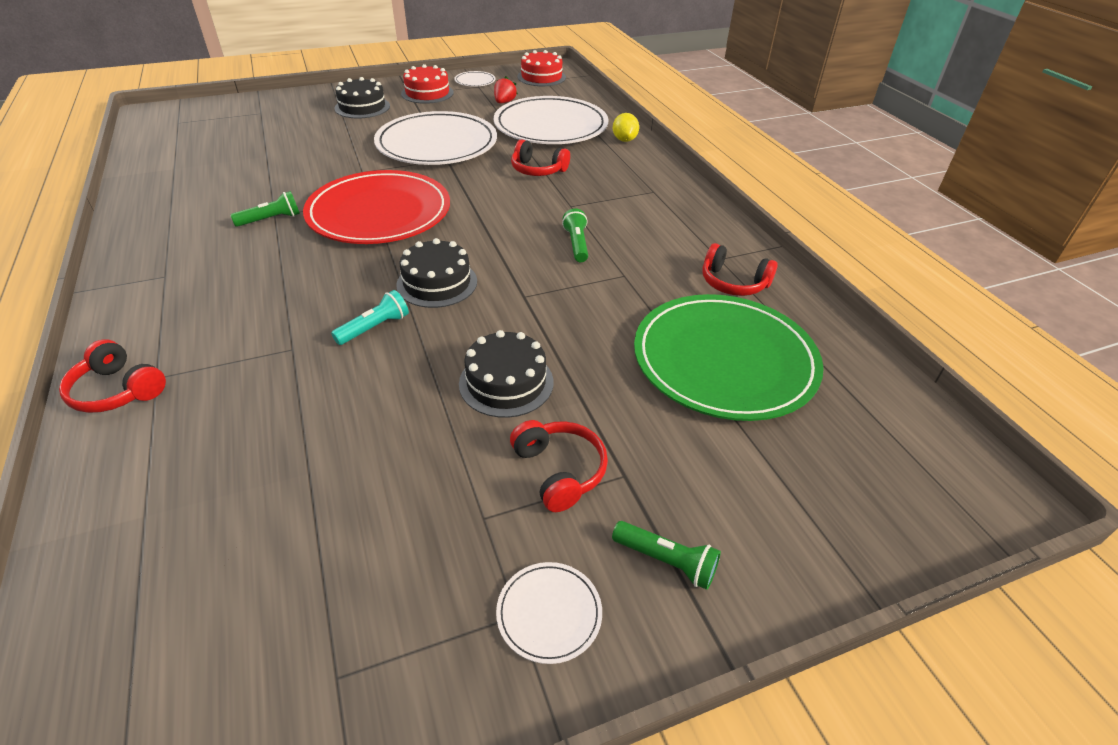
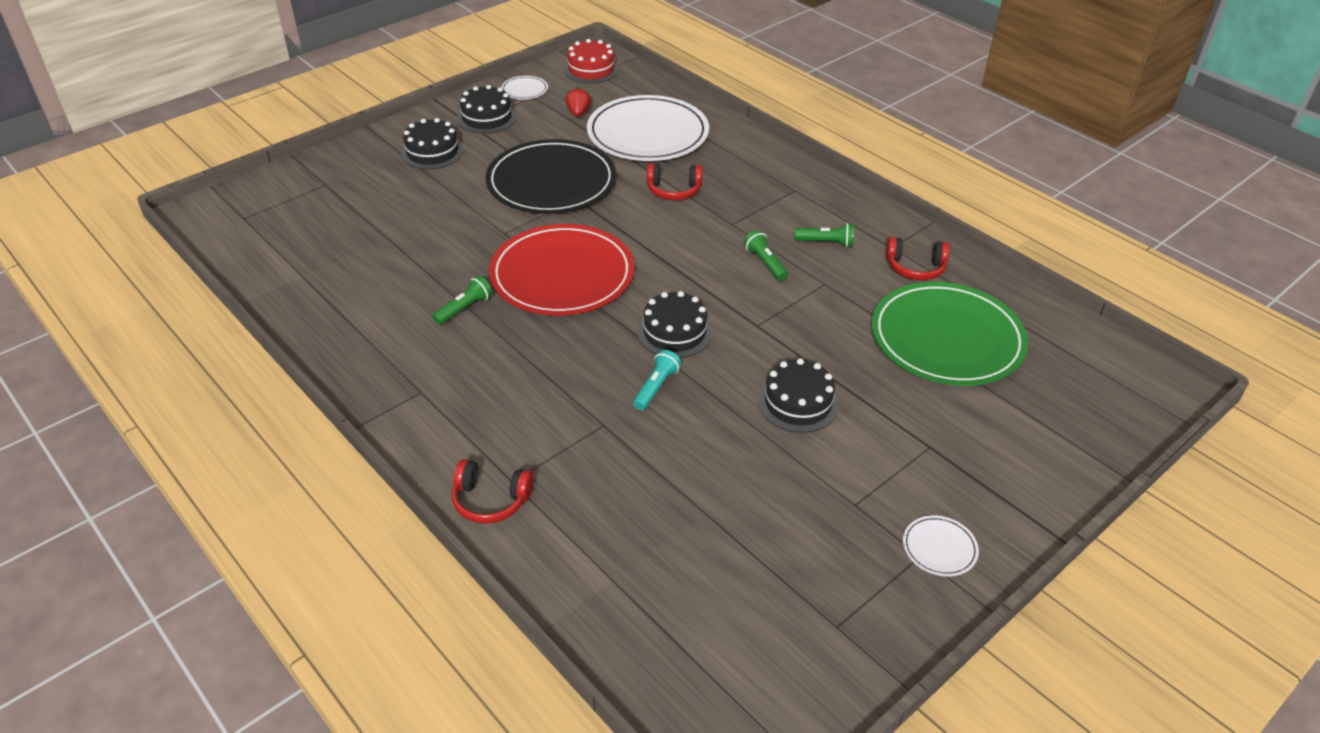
camera: 20 degrees left, 0 degrees up
white plate [374,111,497,165] -> black plate [486,139,616,214]
red cake [401,64,454,104] -> black cake [457,85,516,134]
red headphones [510,420,608,512] -> none
green flashlight [612,521,721,590] -> green flashlight moved to [794,223,854,247]
yellow lemon [613,113,639,142] -> none

